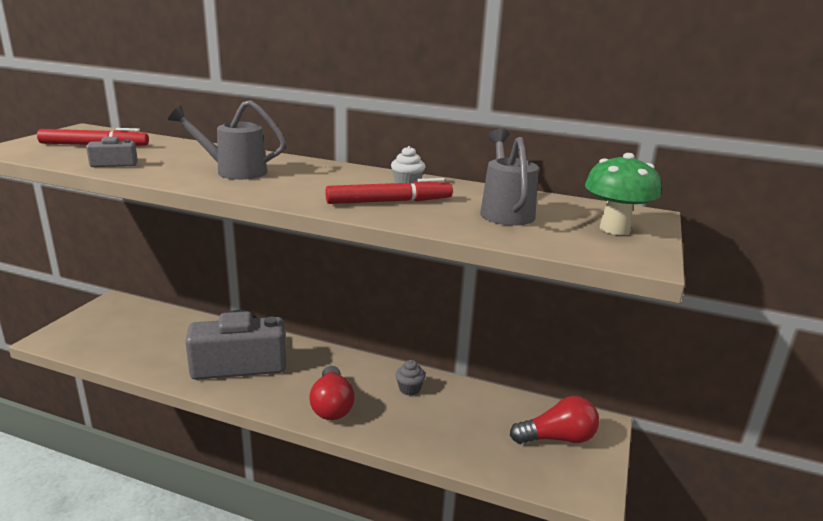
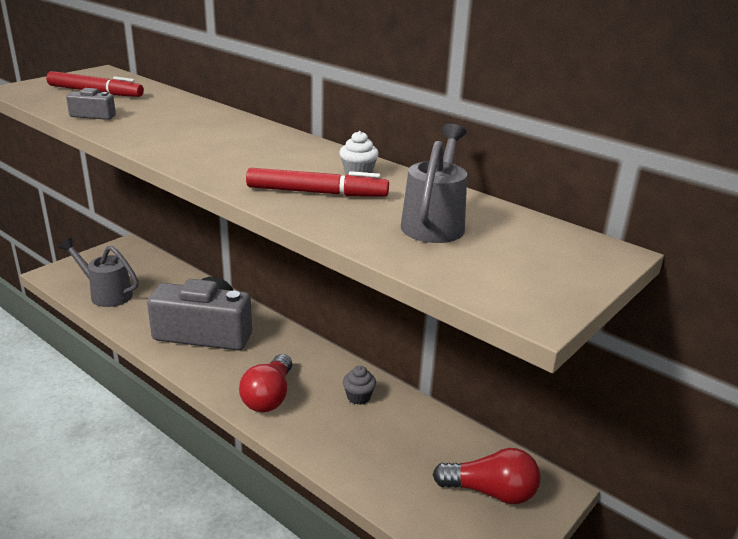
camera: 20 degrees right, 5 degrees up
grey watering can [168,100,286,180] -> grey watering can moved to [59,238,139,307]
green mushroom [585,153,661,235] -> none

